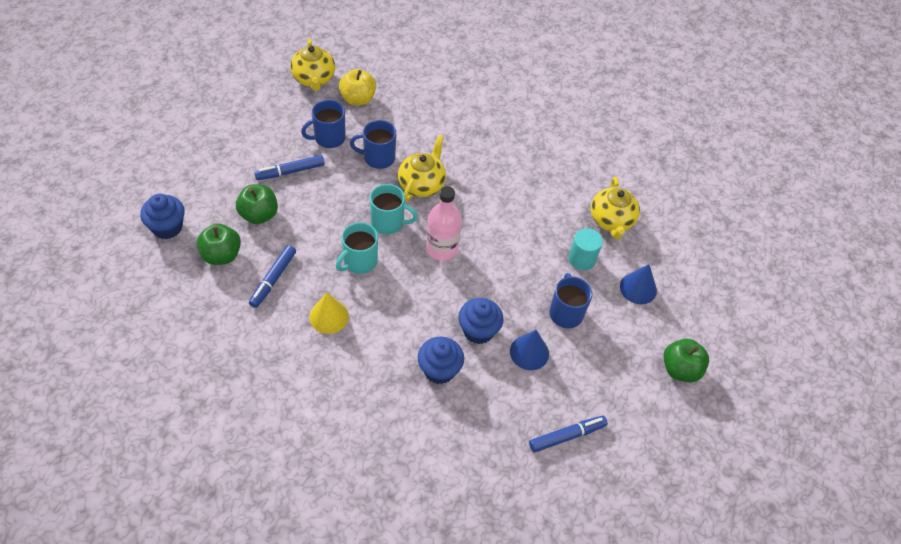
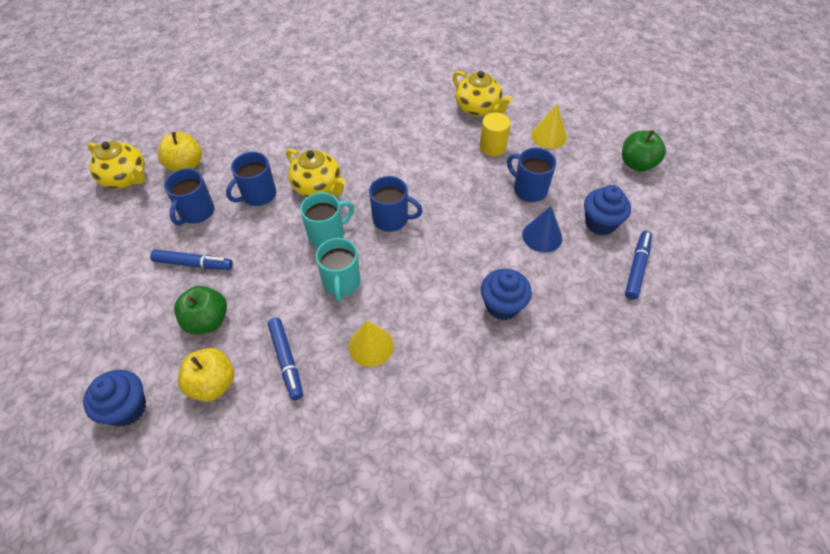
camera: 40 degrees left, 0 degrees up
green apple [197,224,241,265] -> yellow apple [178,348,234,402]
blue marker [254,155,325,180] -> blue marker turned 105 degrees counterclockwise [150,249,233,270]
yellow teapot [398,135,446,201] -> yellow teapot turned 150 degrees clockwise [286,149,346,197]
pink bottle [426,186,462,261] -> blue mug [369,176,423,232]
blue cupcake [458,298,504,344] -> blue cupcake moved to [584,185,631,235]
turquoise cylinder [569,228,603,270] -> yellow cylinder [480,112,511,156]
blue cone [620,264,657,304] -> yellow cone [532,104,567,149]

